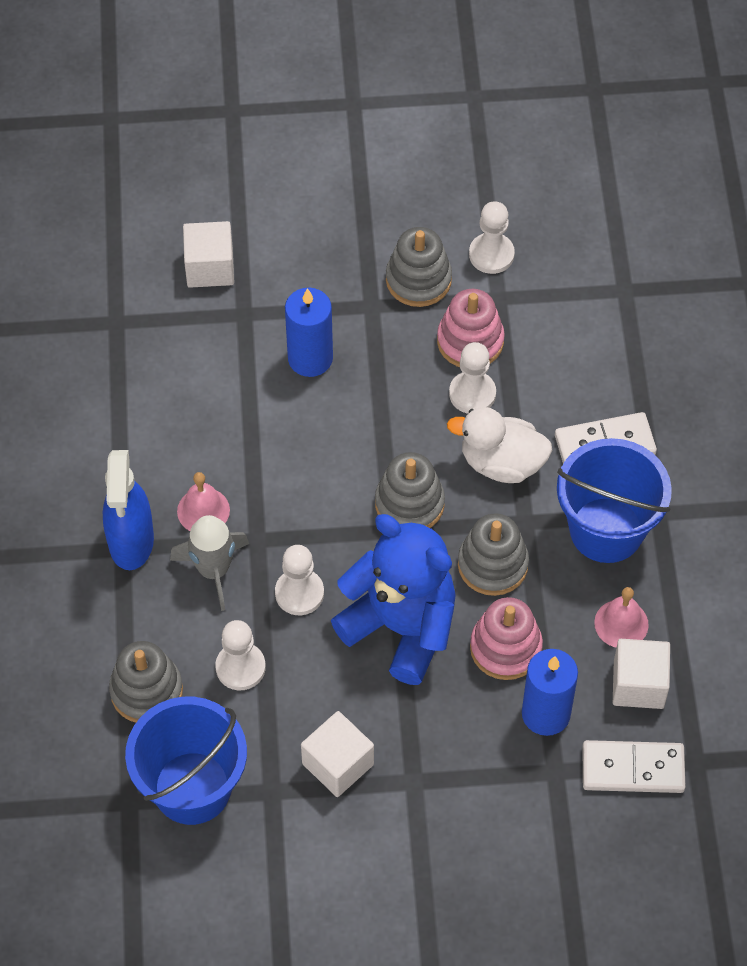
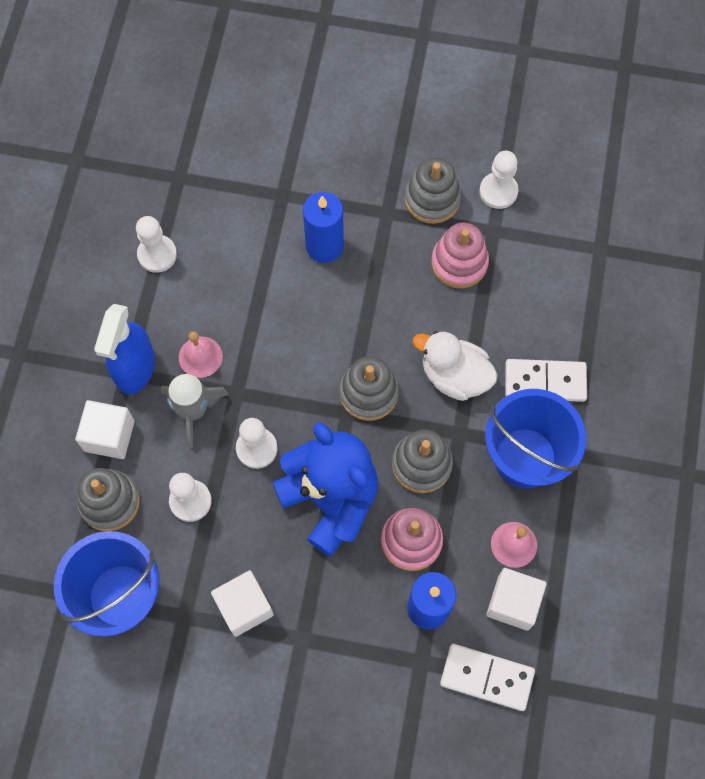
camera: 15 degrees right, 10 degrees up
white cube [183,221,234,288] -> white cube moved to [75,400,135,459]
white pawn [449,342,496,414] -> white pawn moved to [136,216,177,273]

